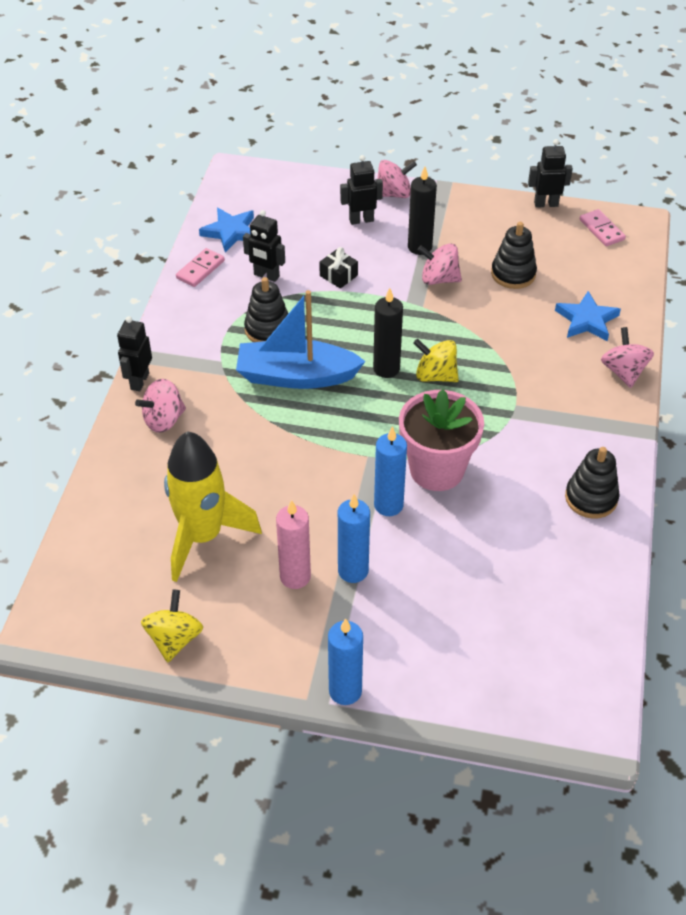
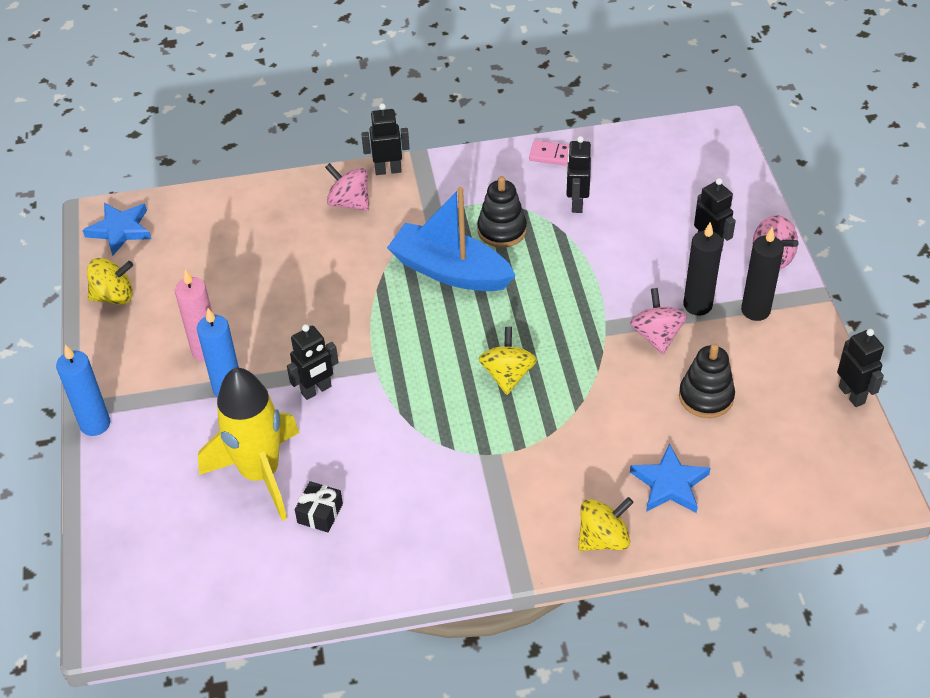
camera: 70 degrees right, 0 degrees up
yellow rocket [164,431,262,582] -> yellow rocket moved to [198,367,300,521]
blue star [199,208,254,253] -> blue star moved to [83,203,151,256]
blue boat [236,290,366,389] -> blue boat turned 45 degrees counterclockwise [387,187,516,291]
black gift [319,247,358,289] -> black gift moved to [295,481,343,532]
black candle [373,288,403,378] -> black candle moved to [741,227,784,321]
blue candle [374,426,407,516] -> black robot [287,324,339,400]
pink flower pot [399,389,484,491] -> none
black stacking toy [565,447,620,519] -> none
pink domino [580,209,626,246] -> none
pink spinning top [601,327,654,388] -> yellow spinning top [578,497,634,551]

